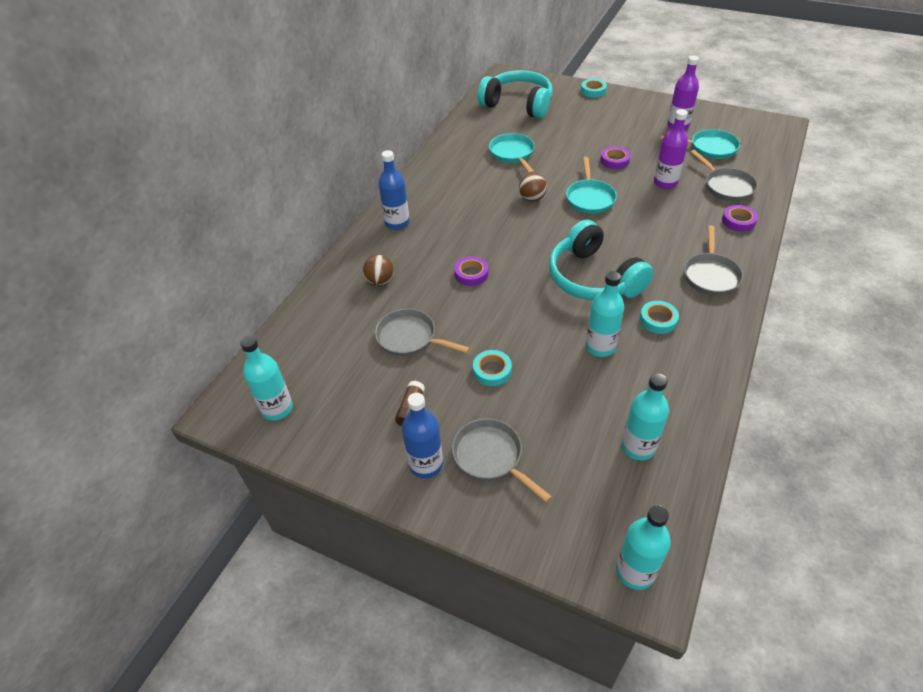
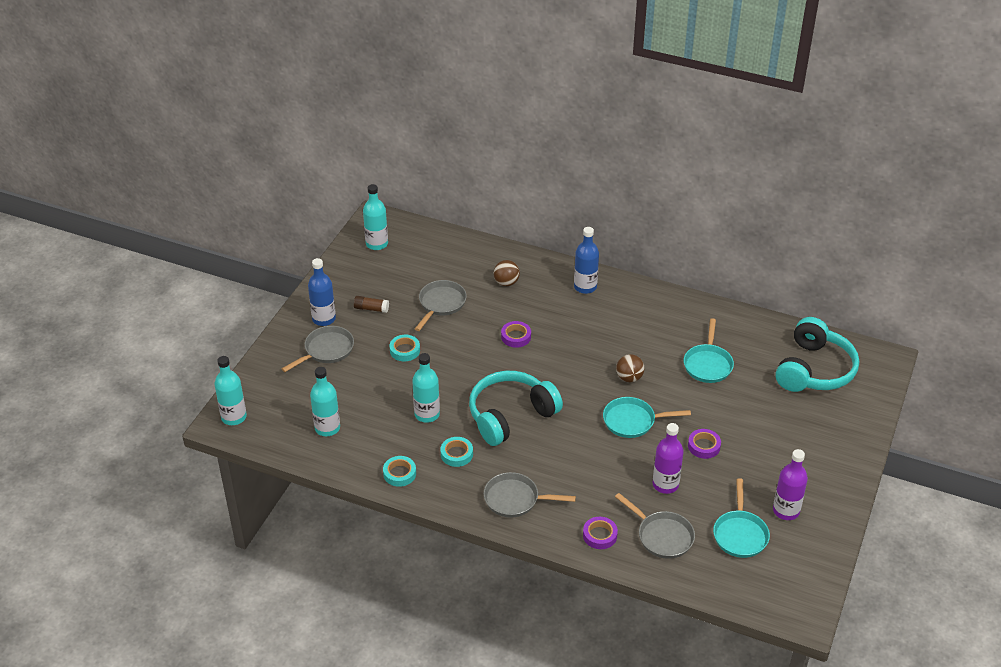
camera: 85 degrees right, 5 degrees down
turquoise pan [489,133,535,174] -> turquoise pan turned 120 degrees clockwise [684,318,734,383]
turquoise tape [581,79,607,98] -> turquoise tape moved to [383,456,416,487]
grey pan [690,150,758,201] -> grey pan turned 105 degrees counterclockwise [615,493,695,559]

